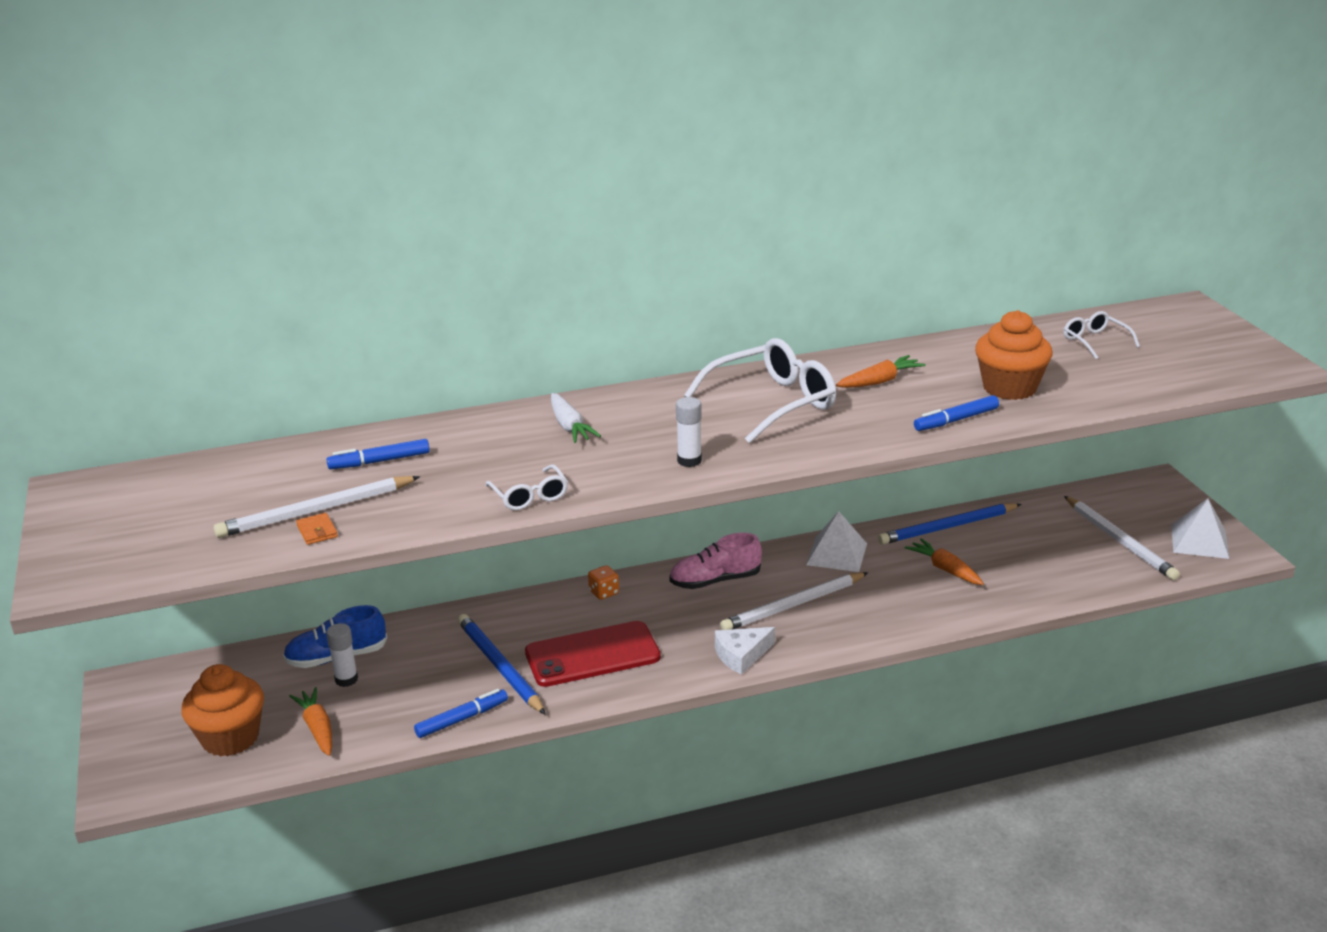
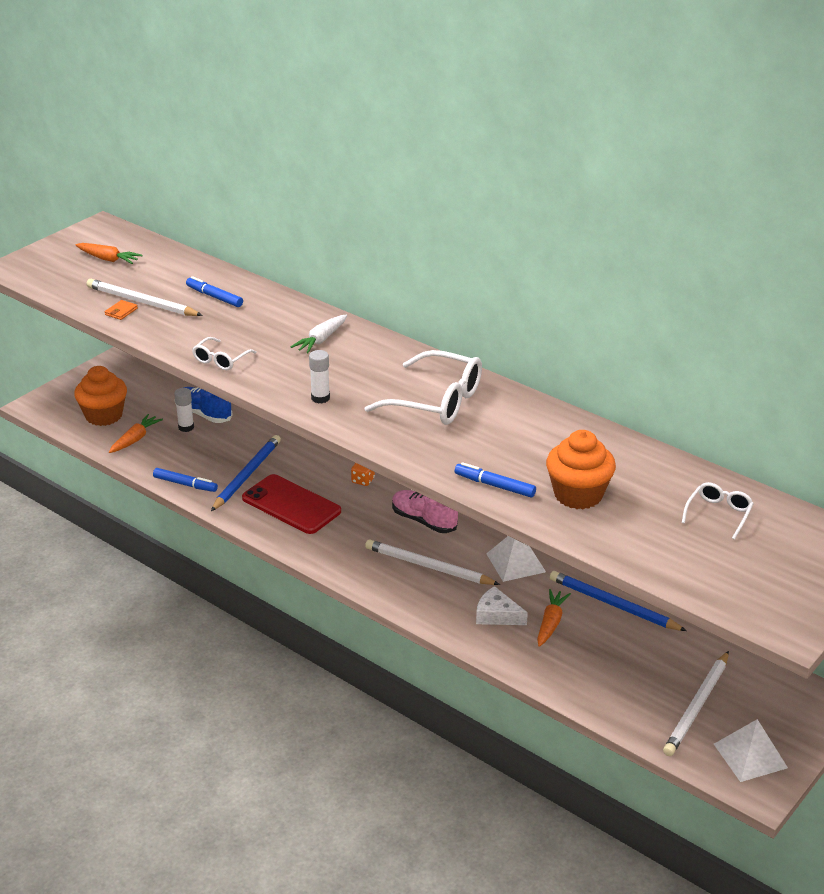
camera: 55 degrees right, 5 degrees up
white cheese [715,627,775,675] -> white cheese moved to [476,586,528,625]
orange carrot [836,355,926,388] -> orange carrot moved to [76,243,143,264]

